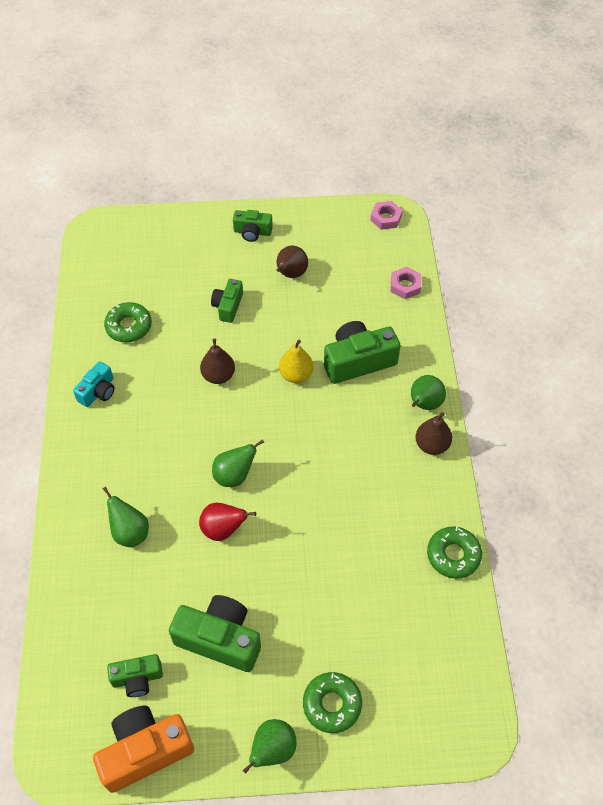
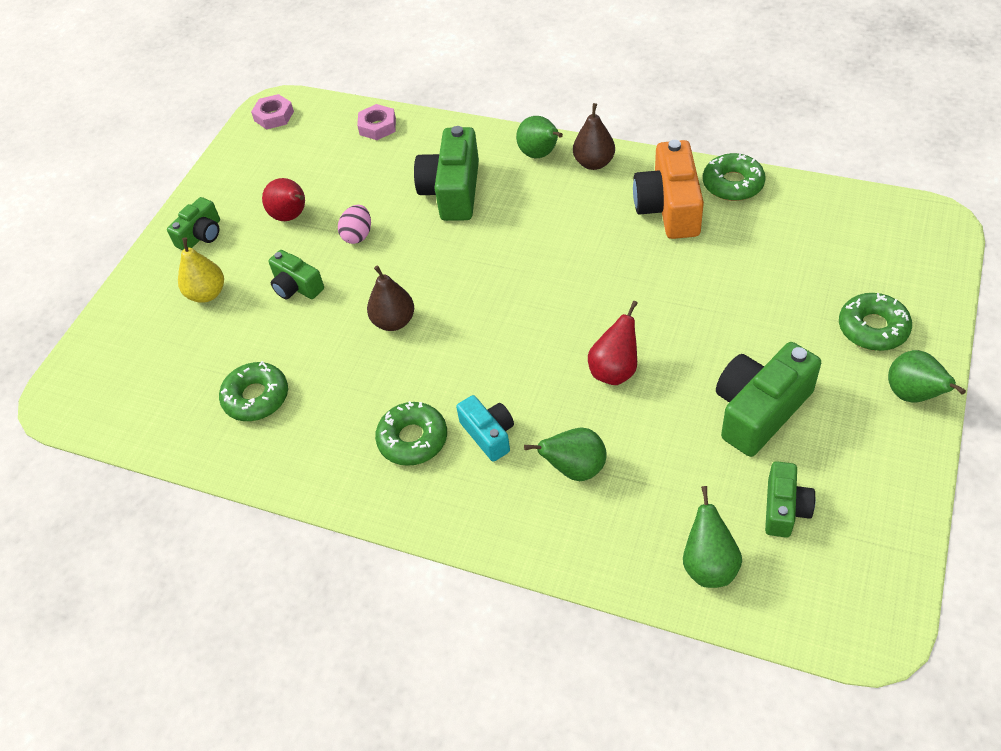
camera: 60 degrees left, 5 degrees down
turquoise camera [73,361,114,407] -> turquoise camera moved to [456,395,514,462]
orange camera [93,705,194,793] -> orange camera moved to [633,140,704,239]
green pear [212,439,264,487] -> green pear moved to [683,486,742,588]
brown pear [277,246,308,278] -> red pear [262,178,305,221]
yellow pear [279,340,314,383] -> yellow pear moved to [178,237,224,303]
none -> pink egg [338,205,371,244]
none -> green donut [375,401,447,466]

